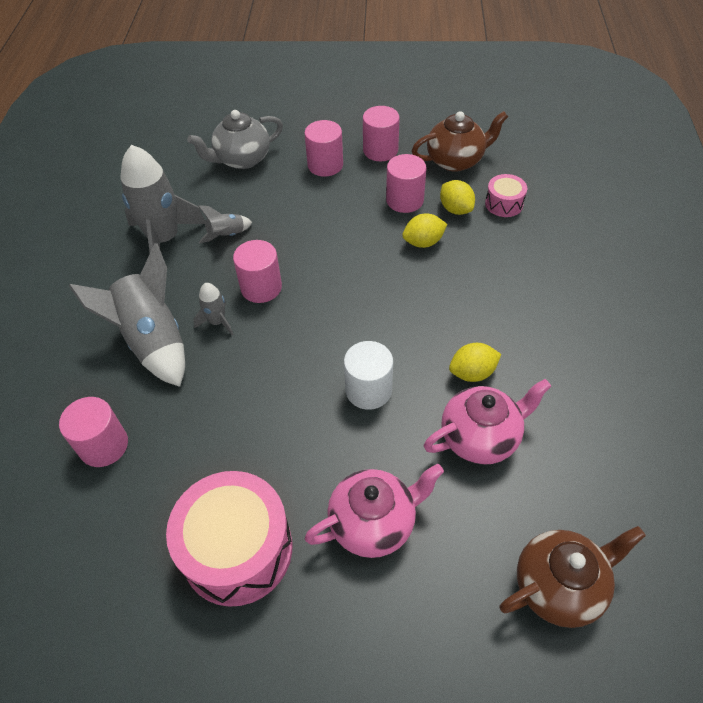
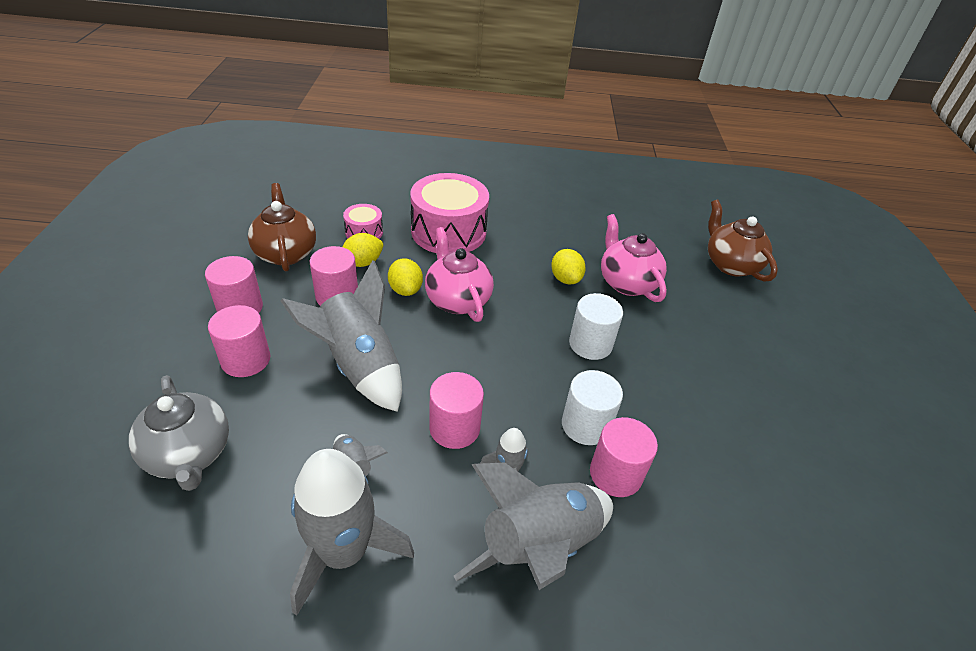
camera: 95 degrees left, 10 degrees down
pink cylinder [59,397,128,467] -> pink cylinder moved to [590,417,658,497]
pink drum [166,471,292,607] -> pink drum moved to [410,173,489,253]
pink teapot [305,464,444,558] -> pink teapot moved to [425,227,494,322]
none -> grey rocket [281,260,402,412]
none -> white cylinder [562,370,623,445]

